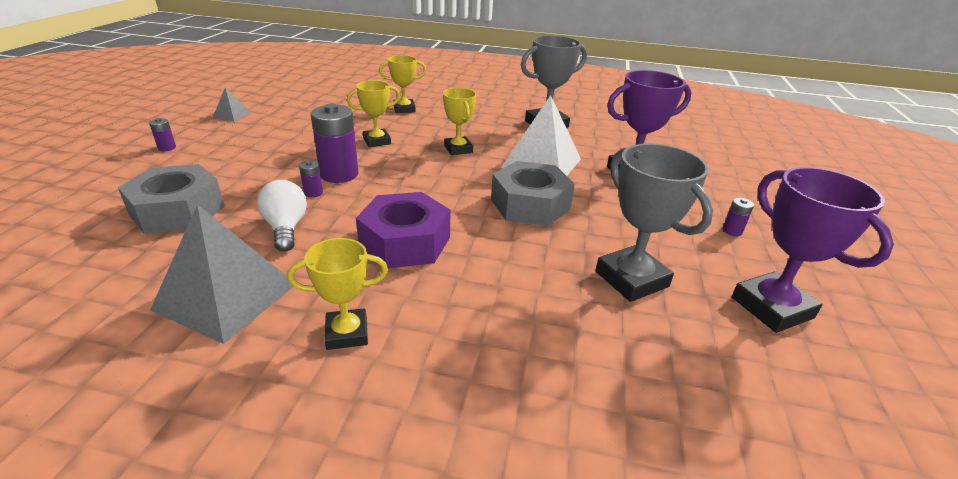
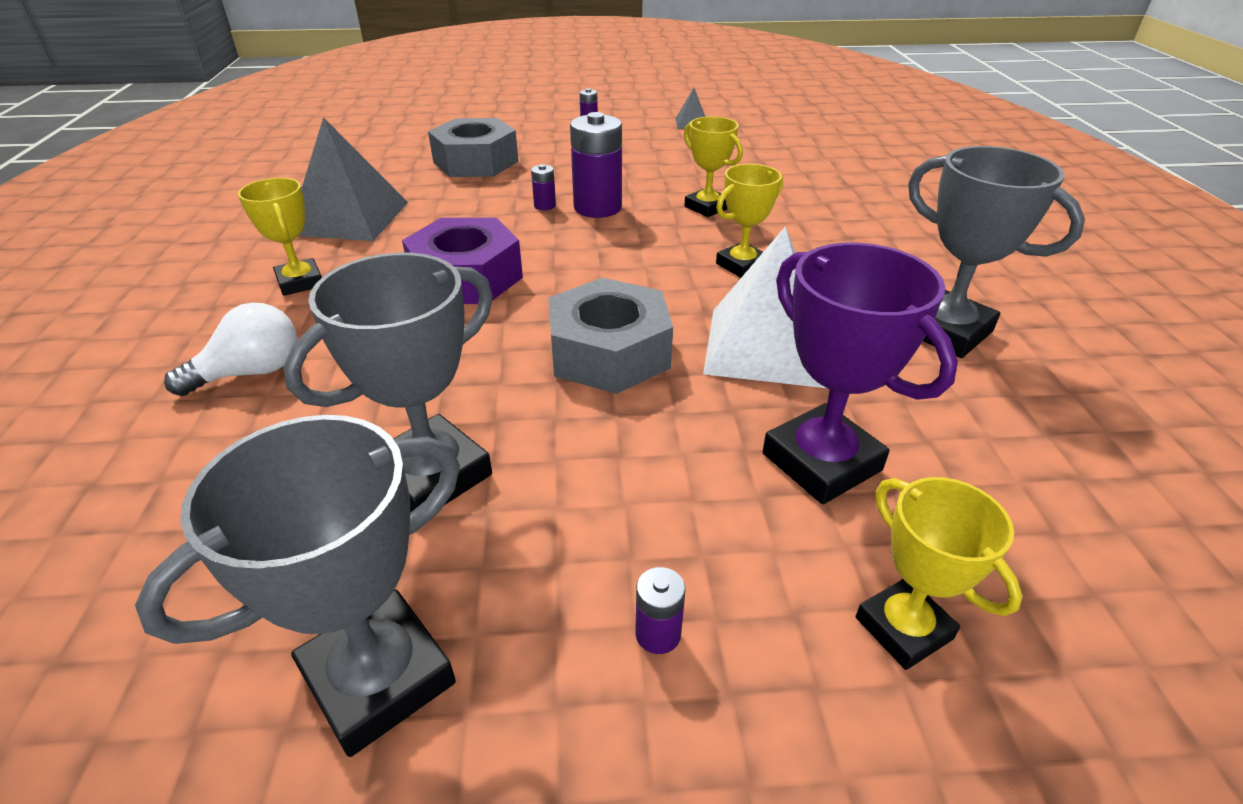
camera: 75 degrees right, 5 degrees up
white light bulb [257,180,307,252] -> white light bulb moved to [164,302,297,396]
yellow trophy [379,55,426,113] -> yellow trophy moved to [856,477,1022,670]
purple trophy [732,167,894,333] -> grey trophy [135,415,460,757]

